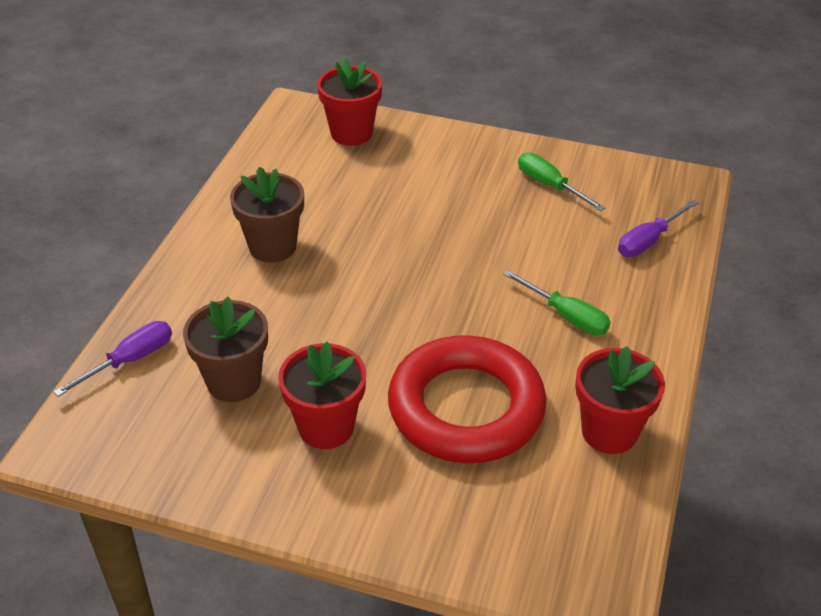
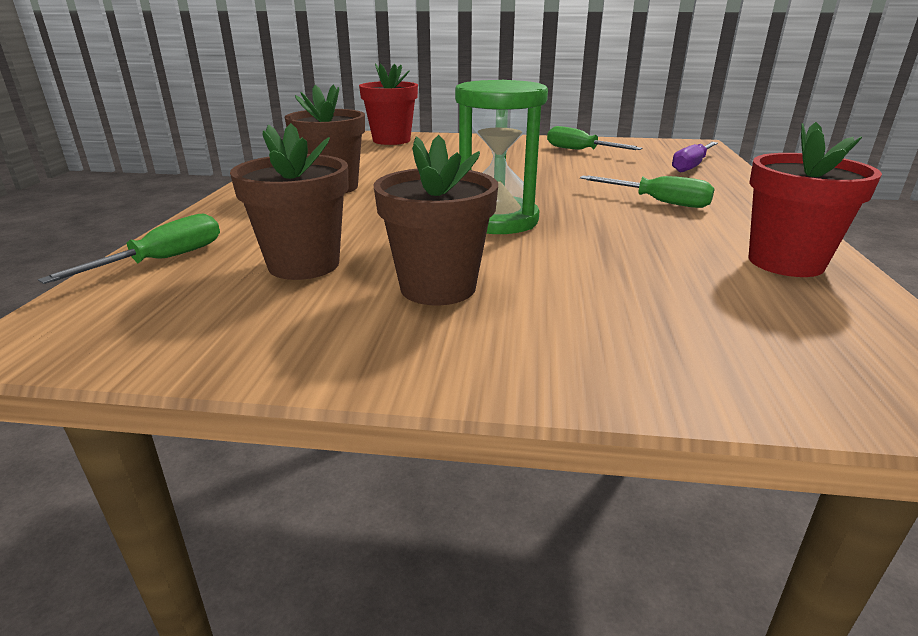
camera: 10 degrees left, 15 degrees down
purple screwdriver [53,321,172,397] -> green screwdriver [38,214,220,284]
red flower pot [278,341,366,449] -> brown flower pot [373,135,498,305]
red ring [388,335,547,463] -> none
none -> green hourglass [455,80,548,234]

